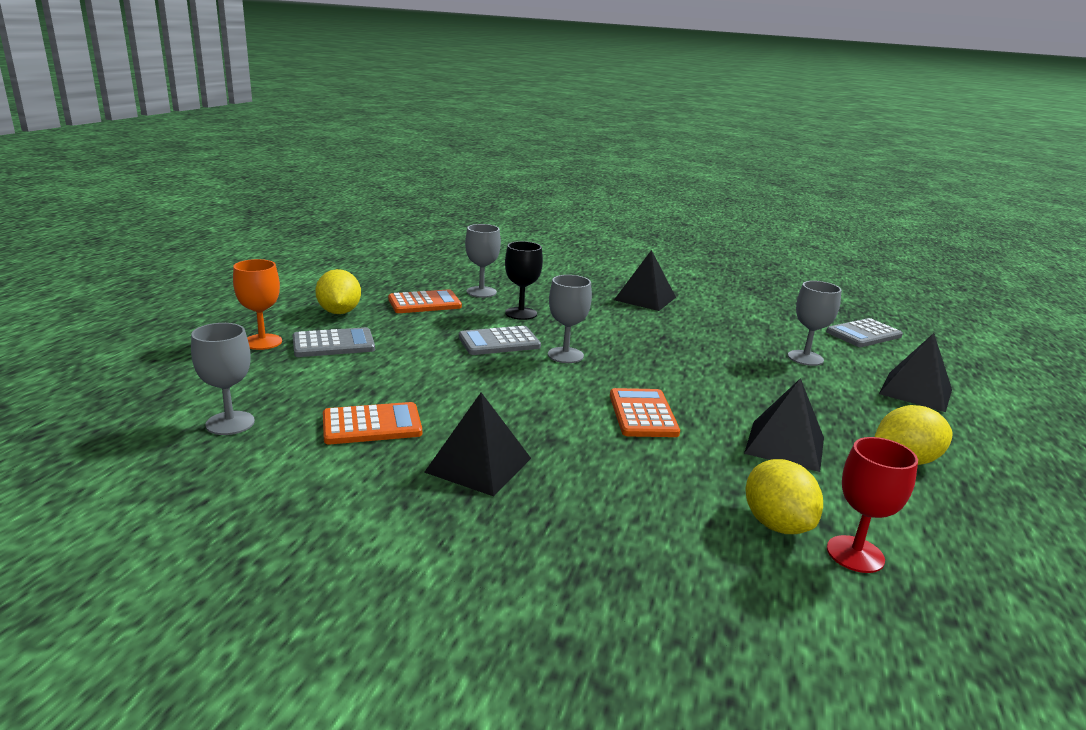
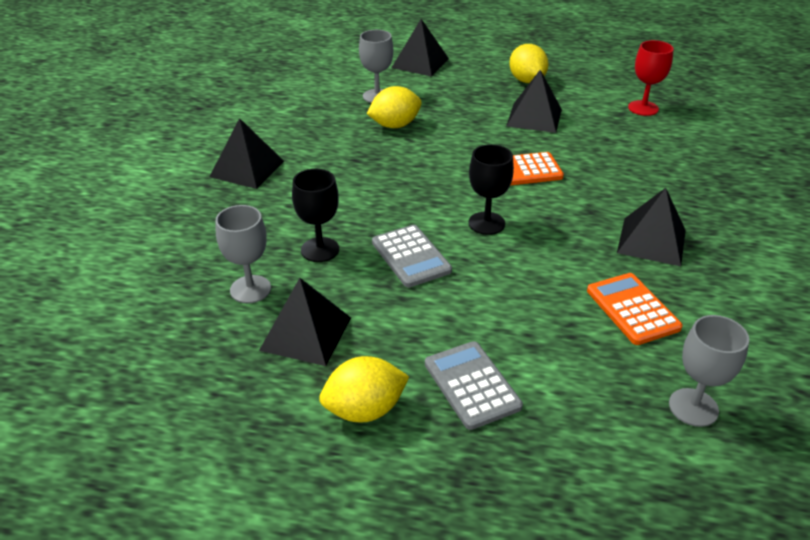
camera: 95 degrees left, 15 degrees up
orange goblet [233,259,282,350] -> none
orange calculator [388,289,462,313] -> black pyramid [259,278,351,366]
grey goblet [548,275,592,363] -> none
yellow lemon [745,459,823,534] -> yellow lemon moved to [367,86,422,128]
grey calculator [826,318,903,347] -> none
none -> black goblet [468,144,514,235]

